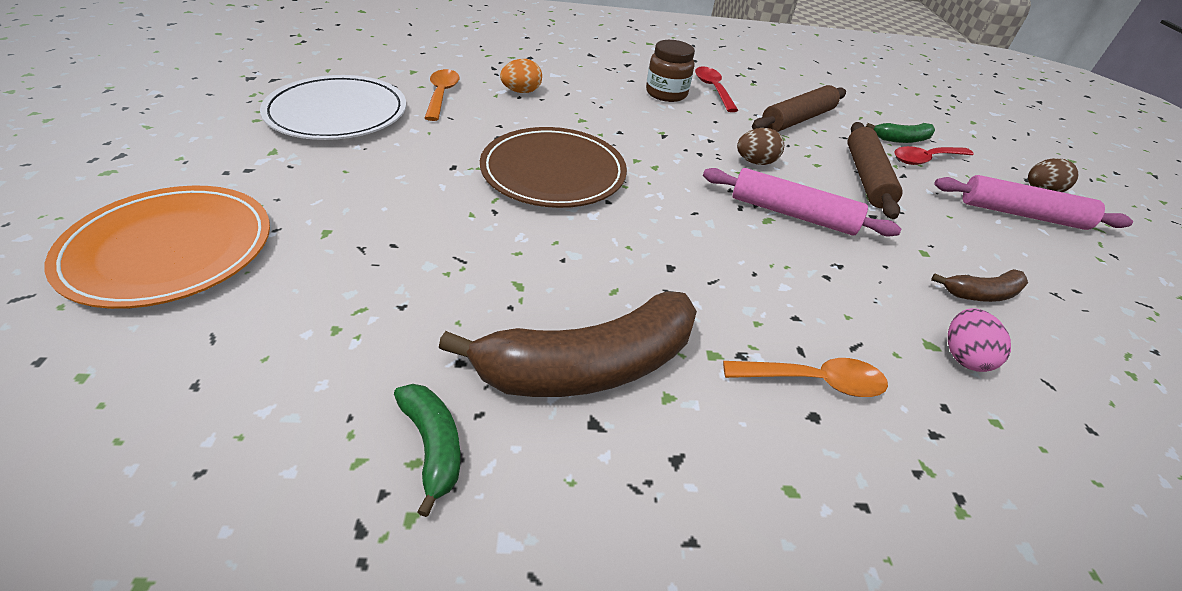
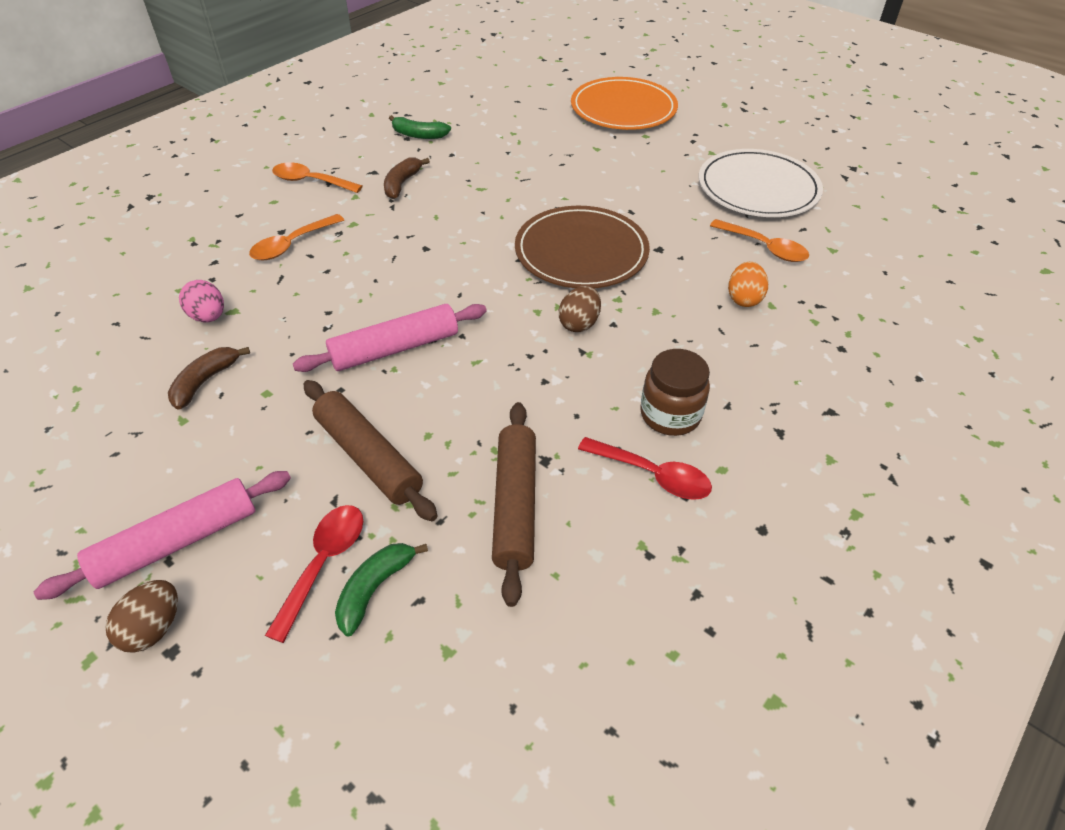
camera: 135 degrees right, 5 degrees up
brown banana [439,291,697,397] -> brown banana [384,158,430,199], size x0.48
brown egg [737,128,784,165] -> brown egg moved to [559,286,601,332]
none -> orange spoon [272,162,363,193]

